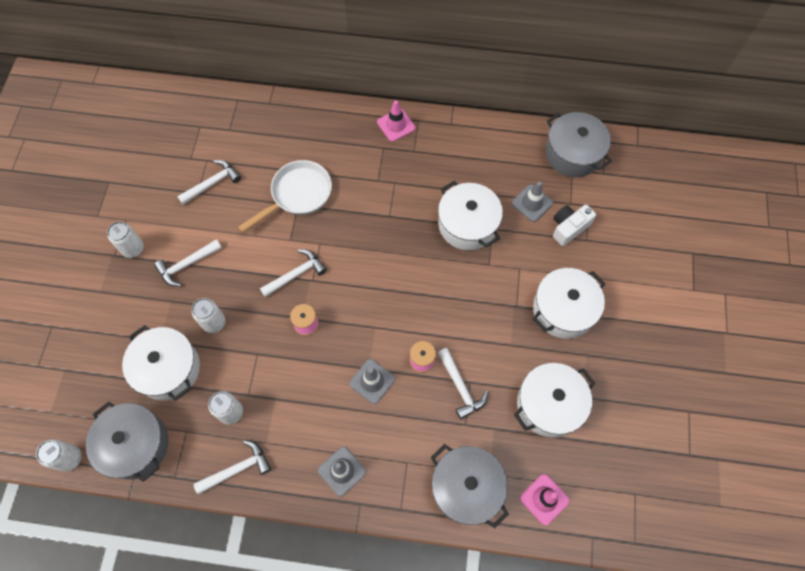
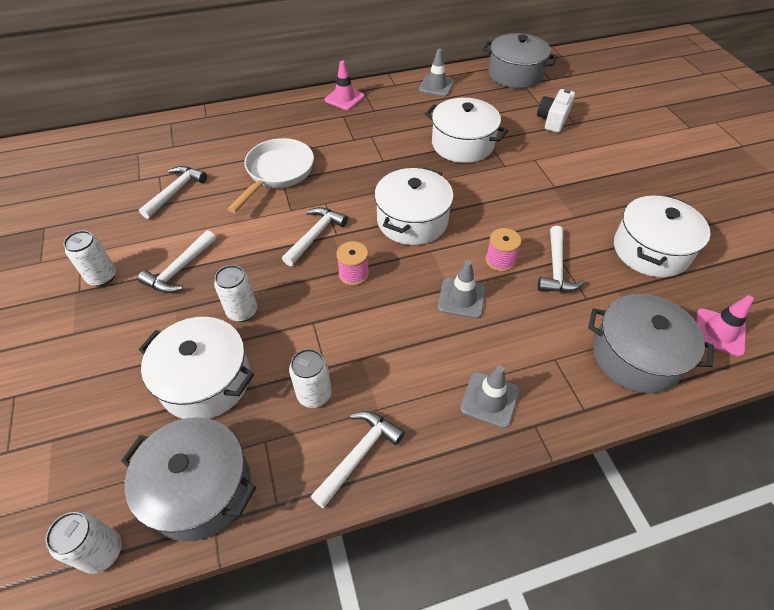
camera: 25 degrees left, 15 degrees down
white hammer [438,348,488,420] -> white hammer turned 60 degrees clockwise [538,226,585,292]
grey traffic cone [512,181,553,222] -> grey traffic cone moved to [419,49,454,97]
white pot [533,268,605,339] -> white pot moved to [374,167,454,245]

